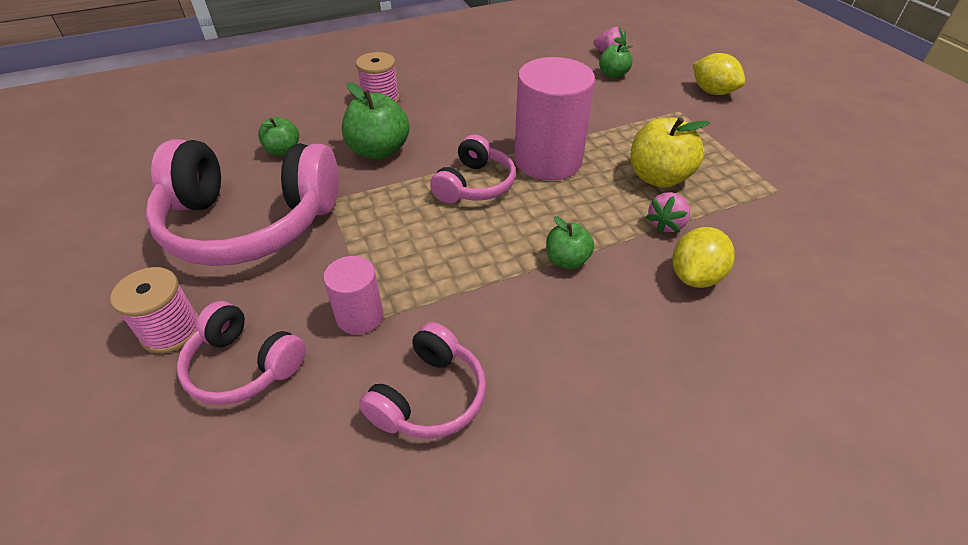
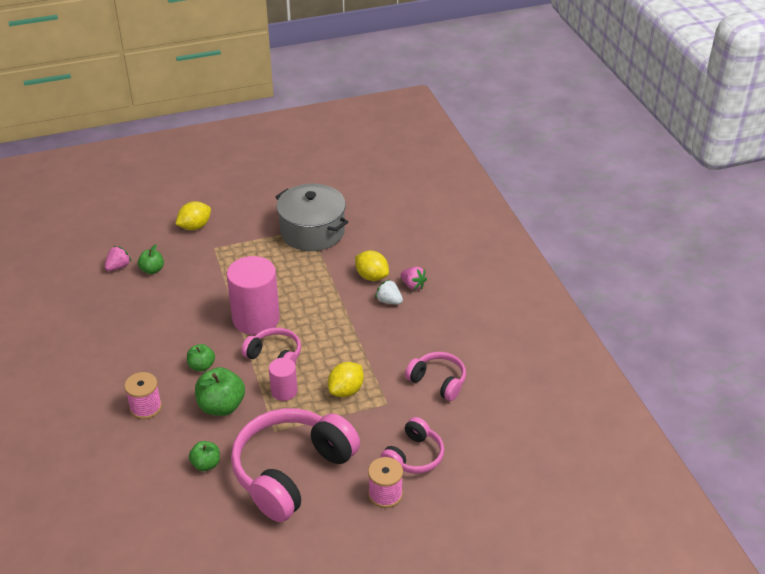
camera: 85 degrees left, 5 degrees down
pink headphones [145,139,339,266] -> pink headphones turned 150 degrees counterclockwise [231,408,360,522]
pink cylinder [323,256,383,334] -> pink cylinder moved to [269,358,297,401]
green apple [546,216,594,269] -> green apple moved to [187,344,215,371]
yellow apple [631,117,710,188] -> none
pink strawberry [646,192,690,233] -> pink strawberry moved to [401,267,427,290]
none -> grey pot [275,184,348,251]
none -> yellow lemon [328,362,364,397]
none -> white strawberry [375,279,403,304]

